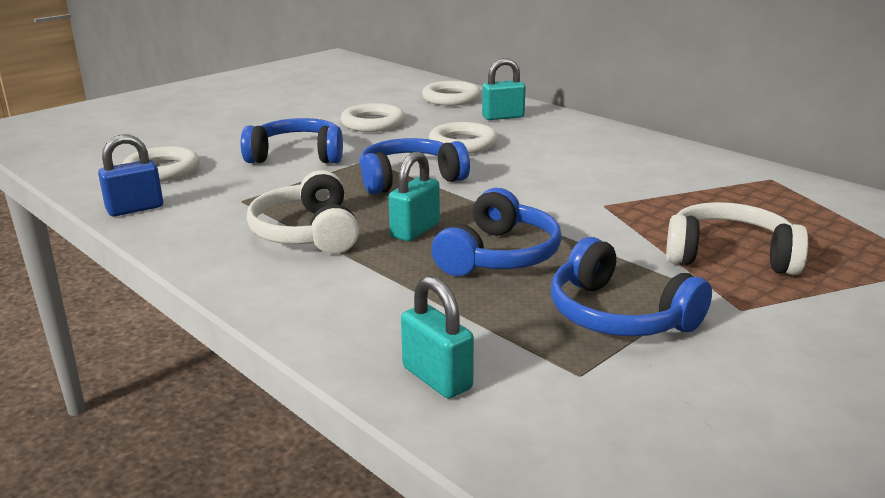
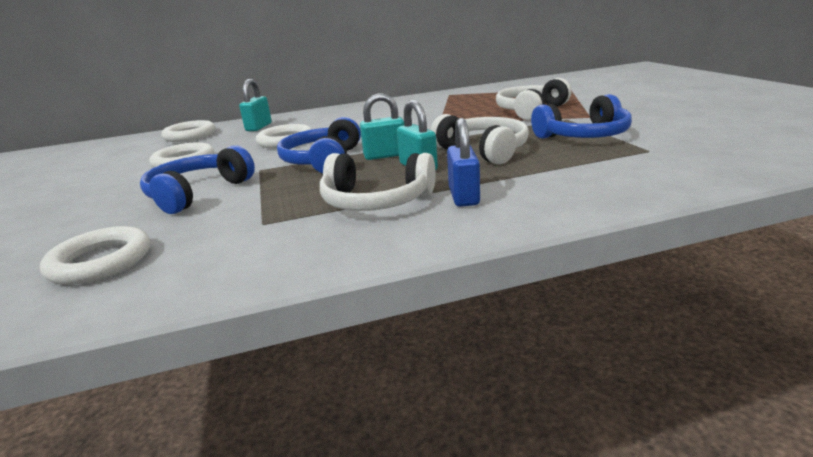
camera: 60 degrees left, 0 degrees up
blue padlock [98,134,163,216] -> blue padlock moved to [447,118,480,207]
turquoise padlock [401,276,474,399] -> turquoise padlock moved to [360,93,404,160]
blue headphones [431,188,562,276] -> white headphones [430,114,529,165]

